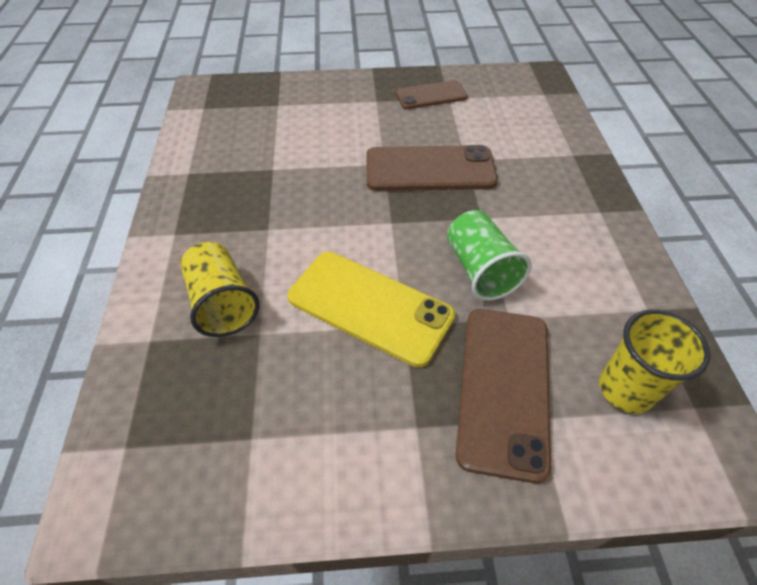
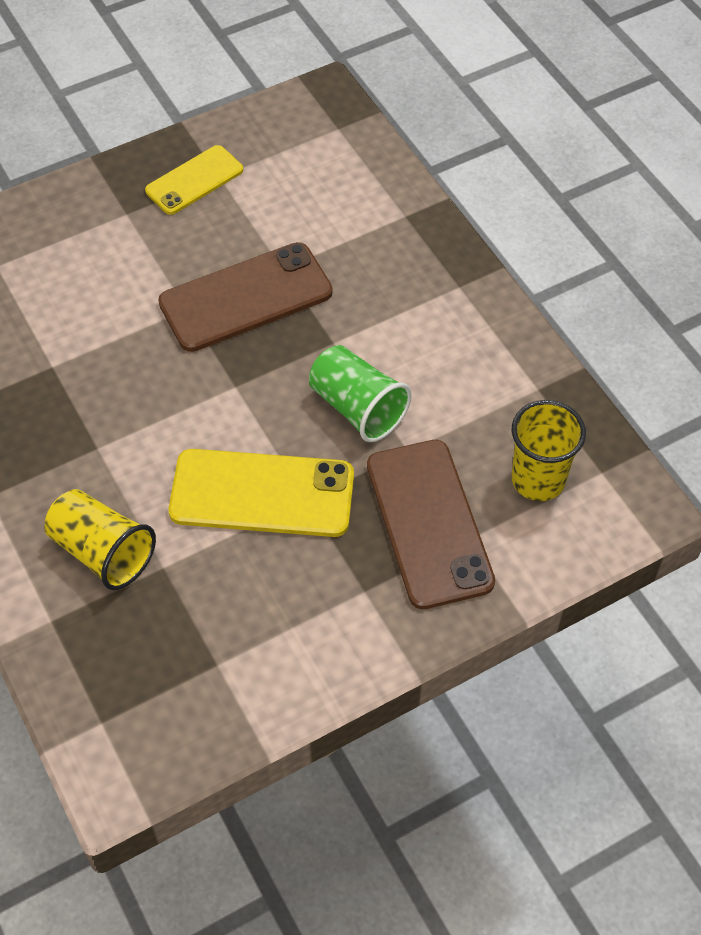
camera: 25 degrees left, 5 degrees up
brown phone [396,80,468,109] -> yellow phone [145,145,243,215]

